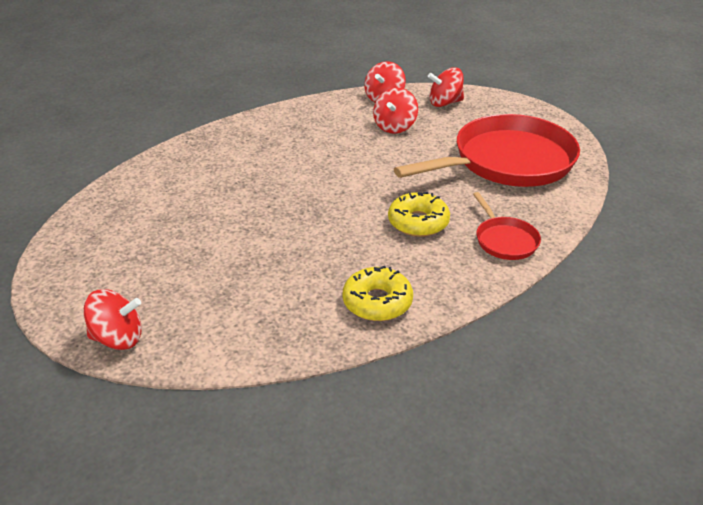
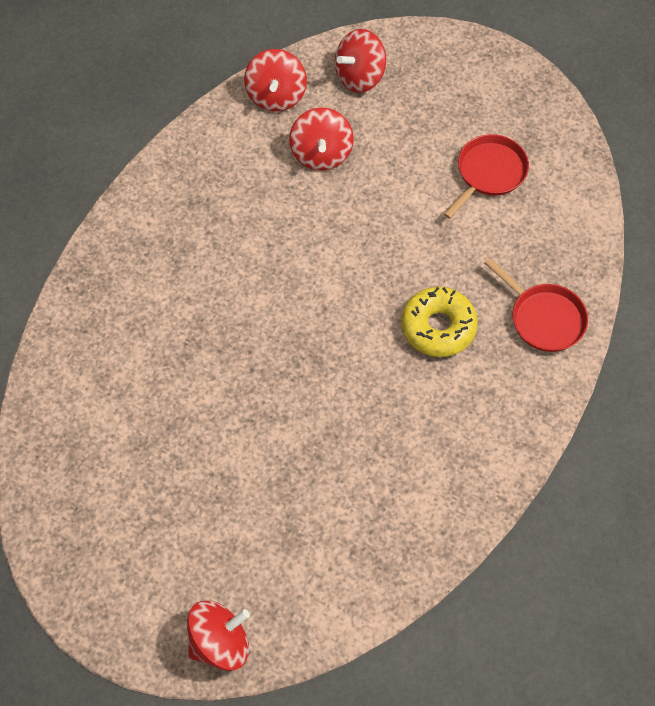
camera: 25 degrees left, 25 degrees up
yellow donut [343,266,413,321] -> none
red pan [394,114,580,187] -> red pan [444,134,529,219], size x0.45

